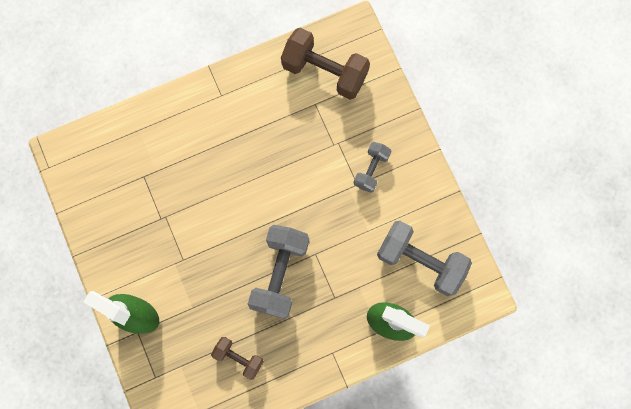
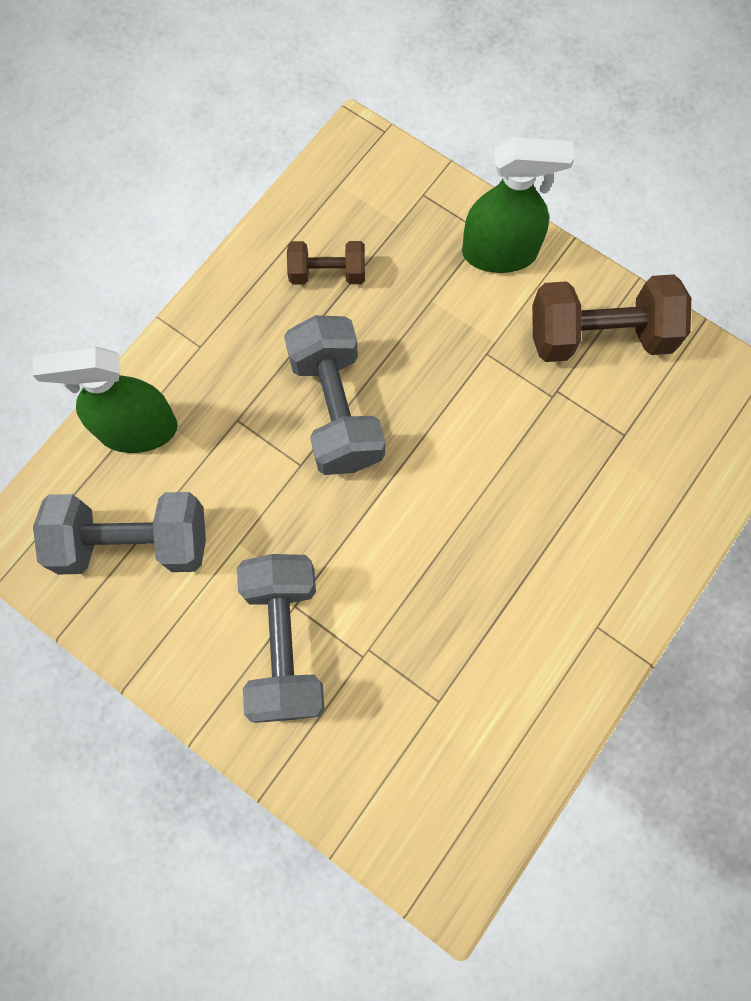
camera: 150 degrees right, 5 degrees down
brown dumbbell [281,28,370,100] -> brown dumbbell moved to [532,274,691,362]
grey dumbbell [354,142,392,193] -> grey dumbbell [237,554,325,723], size x1.79

